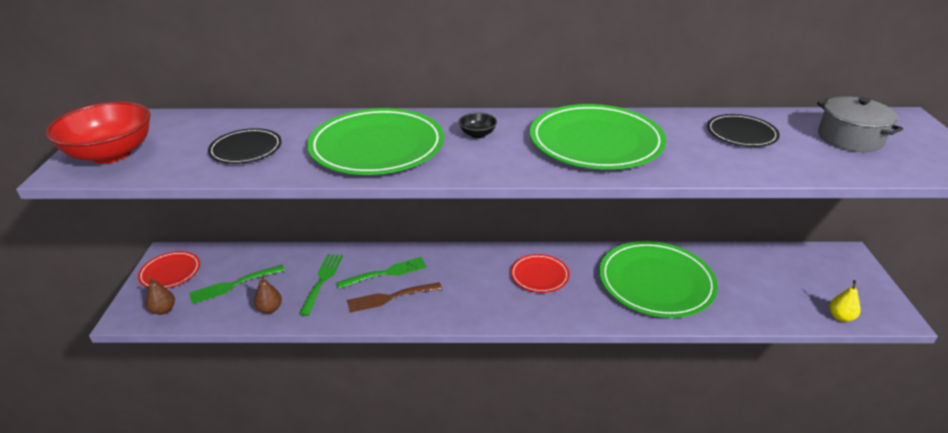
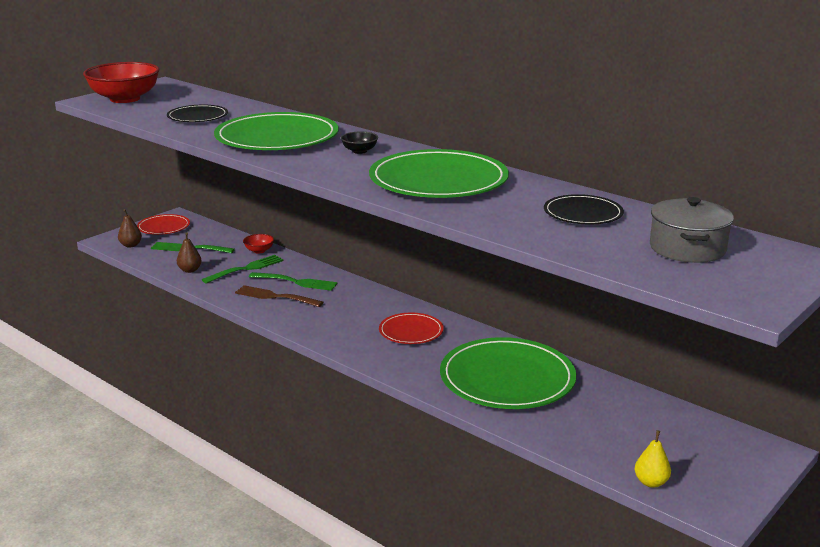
camera: 40 degrees right, 10 degrees down
none -> red bowl [243,234,274,253]

